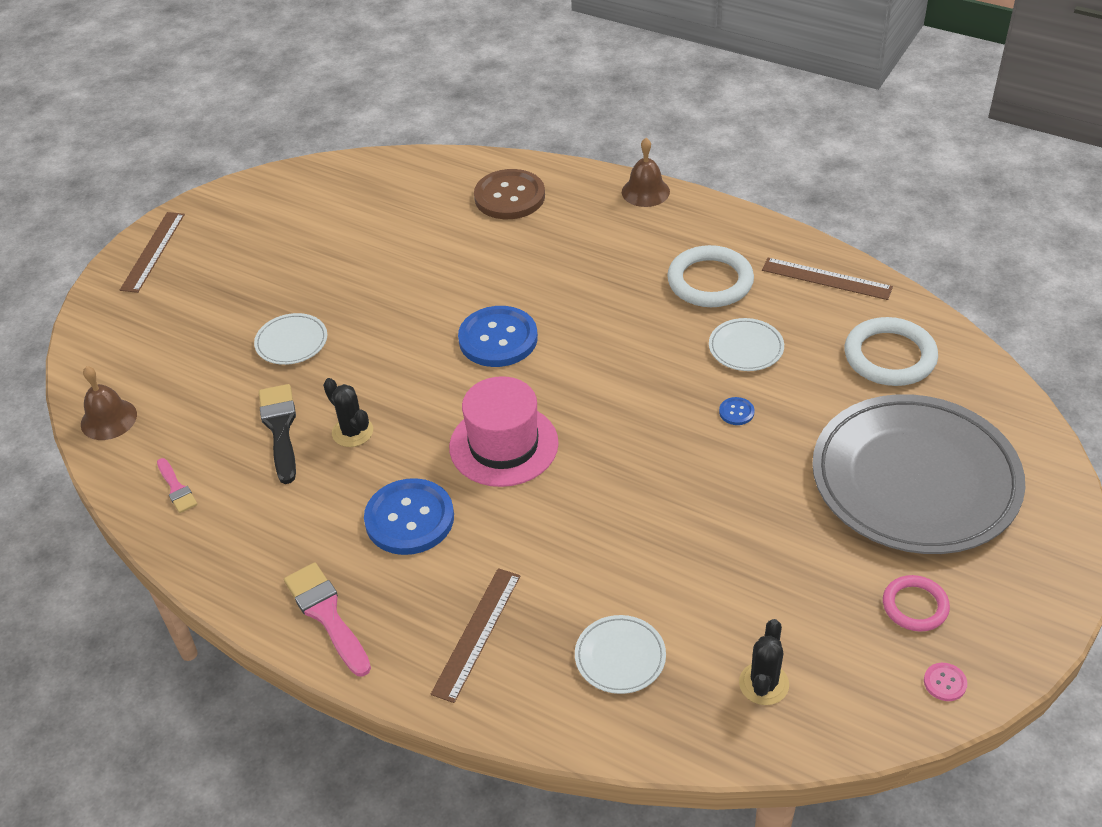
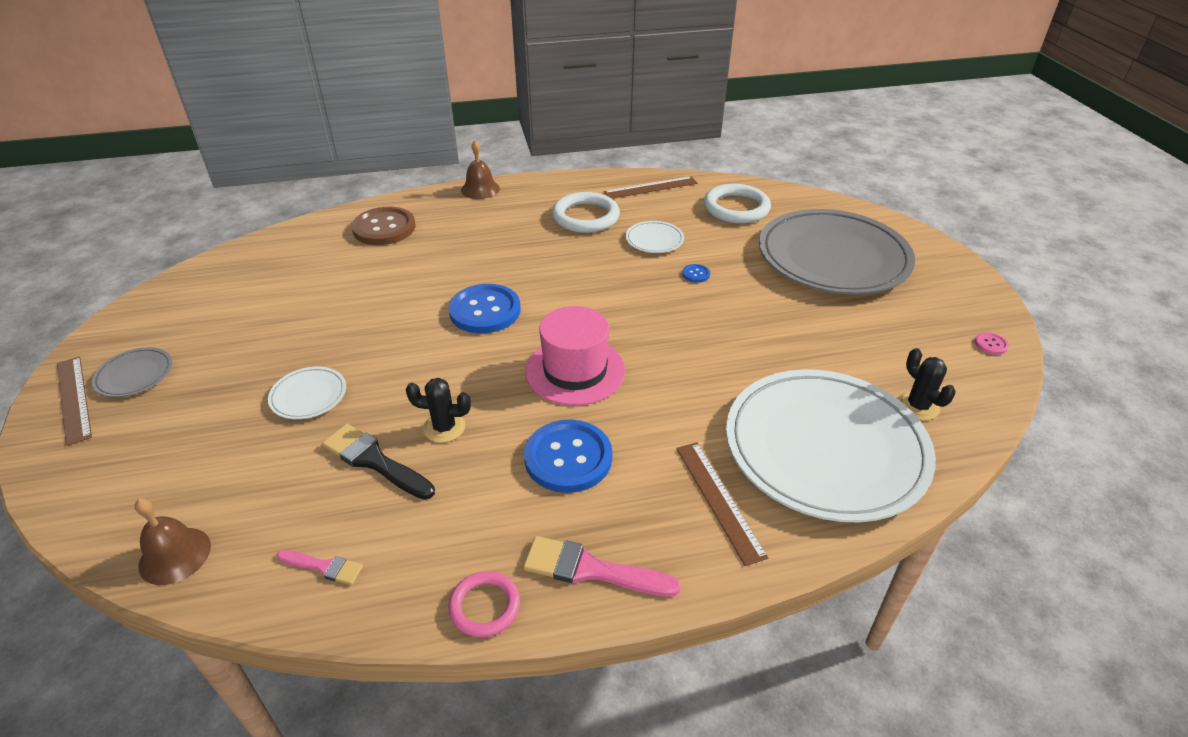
camera: 45 degrees left, 5 degrees down
white plate [575,615,666,694] -> white plate [726,369,936,522], size x2.49
pink ring [883,575,950,632] -> pink ring moved to [448,571,520,637]
none -> grey plate [92,347,172,397]

